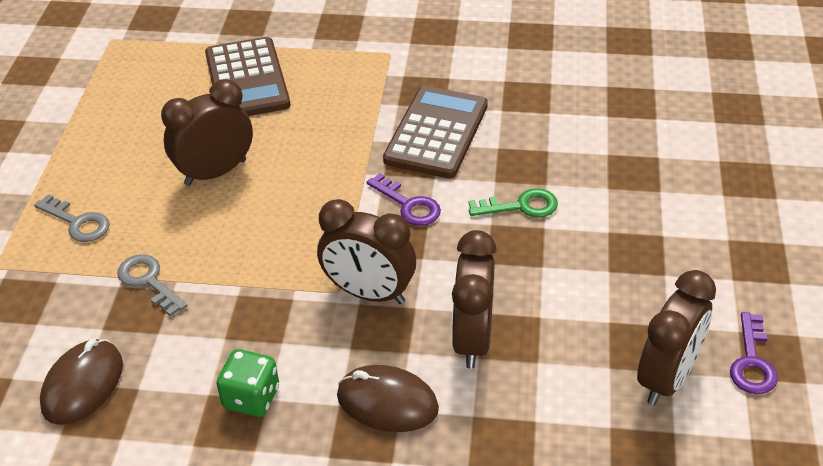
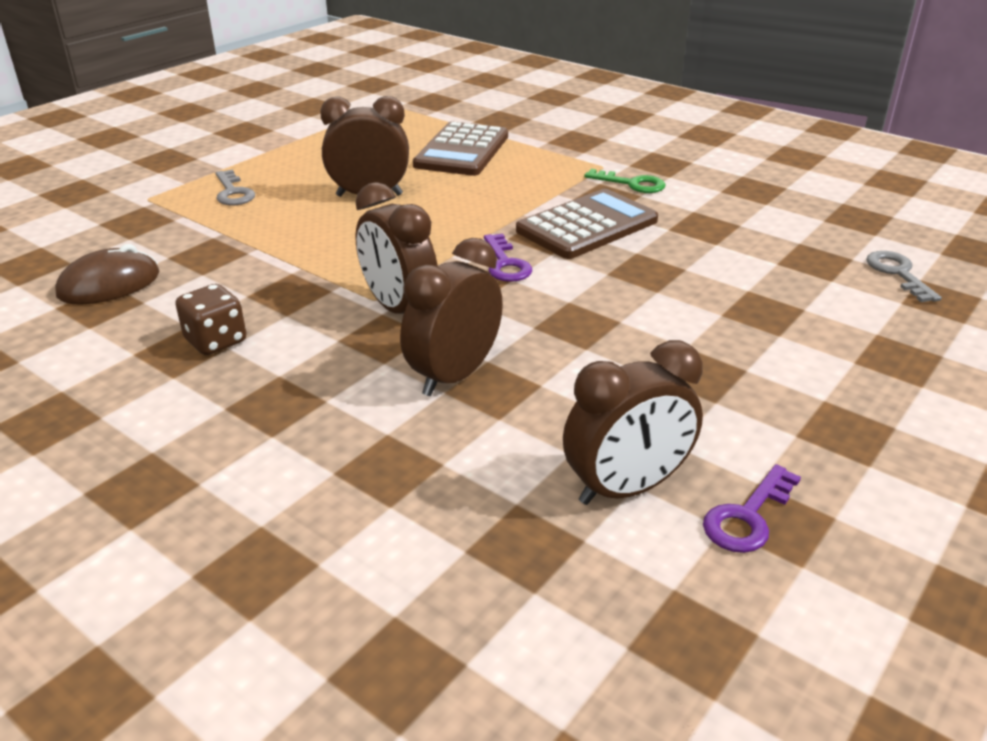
camera: 30 degrees right, 10 degrees down
grey key [117,254,188,317] -> grey key moved to [866,251,942,302]
green dice [217,349,279,417] -> brown dice [175,284,246,355]
brown mouse [337,365,439,432] -> none
green key [469,188,558,218] -> green key moved to [584,169,665,193]

